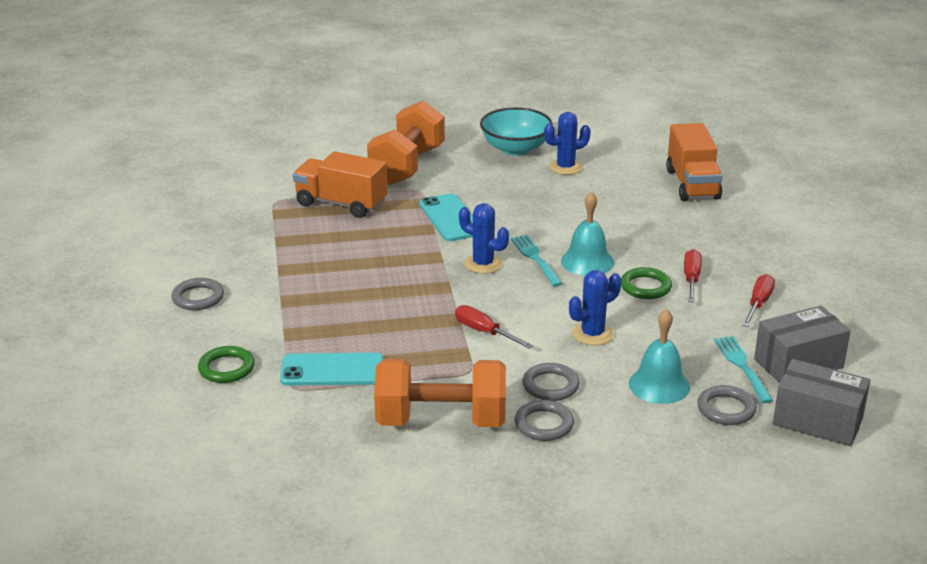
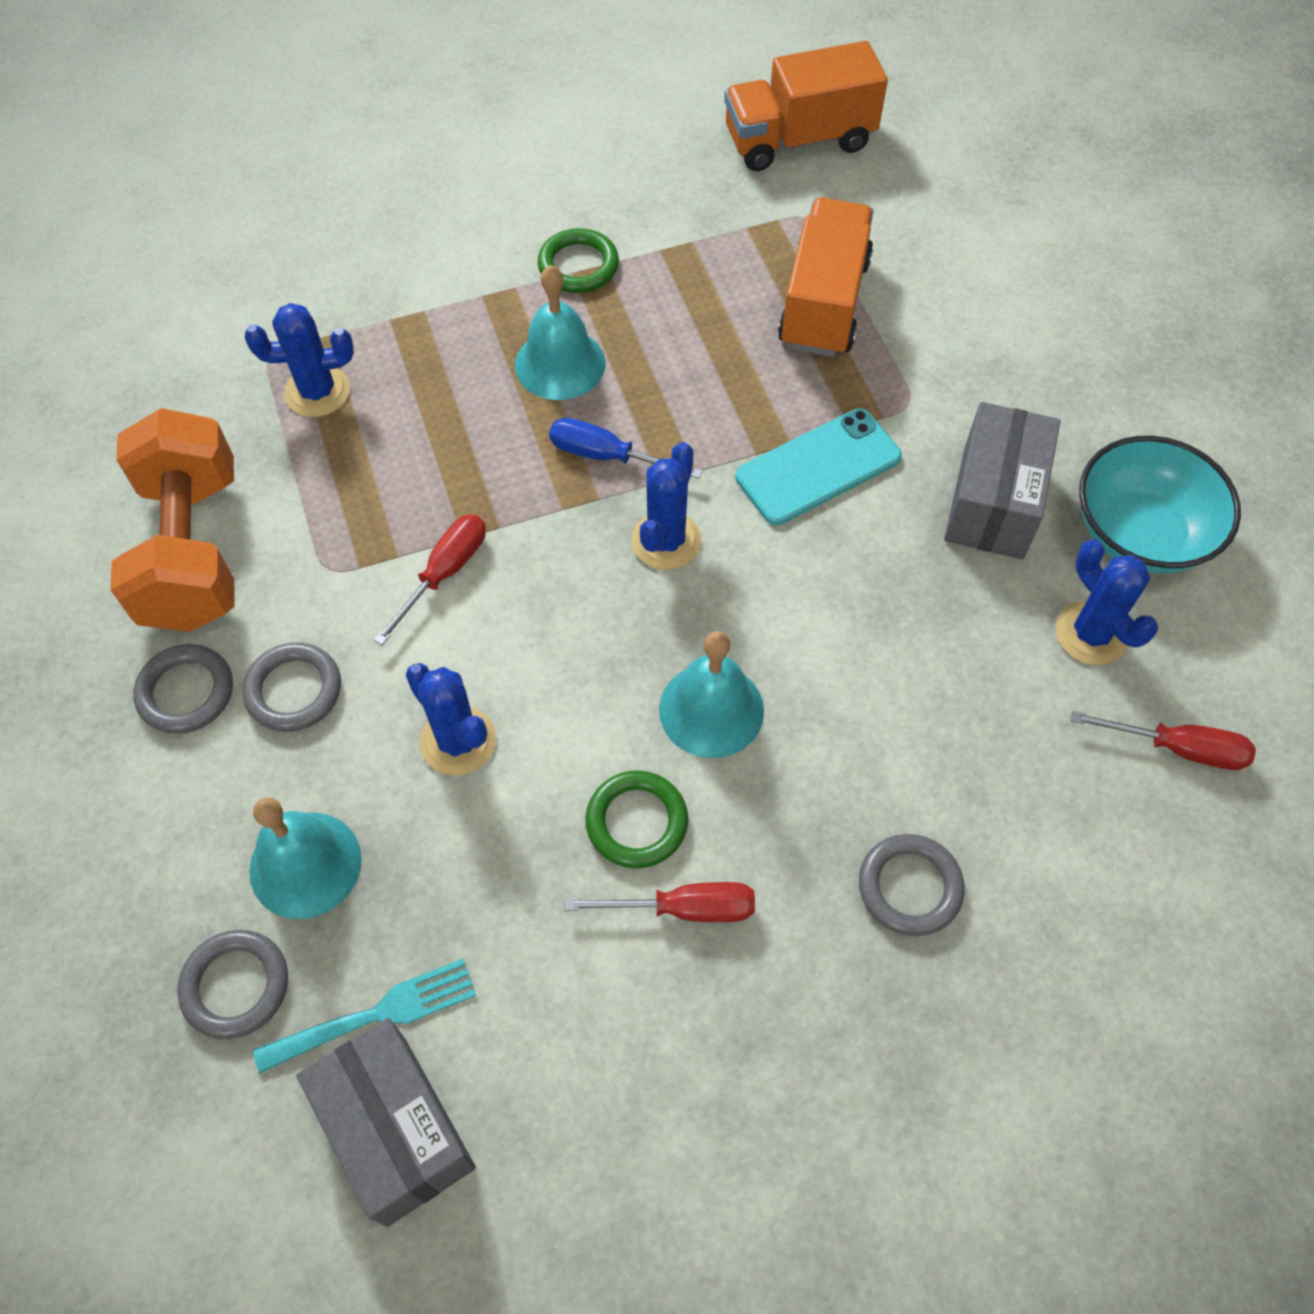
camera: 80 degrees right, 30 degrees up
grey ring [172,278,224,310] -> grey ring moved to [859,834,965,936]
green ring [198,346,255,383] -> green ring moved to [538,228,619,293]
turquoise phone [280,353,383,386] -> blue cactus [245,303,354,417]
orange dumbbell [367,101,445,185] -> none
turquoise fork [511,235,563,287] -> none
orange truck [666,123,722,201] -> orange truck moved to [724,41,888,171]
red screwdriver [742,274,775,327] -> red screwdriver moved to [1070,711,1256,770]
grey box [773,359,870,446] -> grey box moved to [944,402,1061,559]
none -> turquoise bell [515,265,605,400]
none -> blue screwdriver [549,418,703,479]

